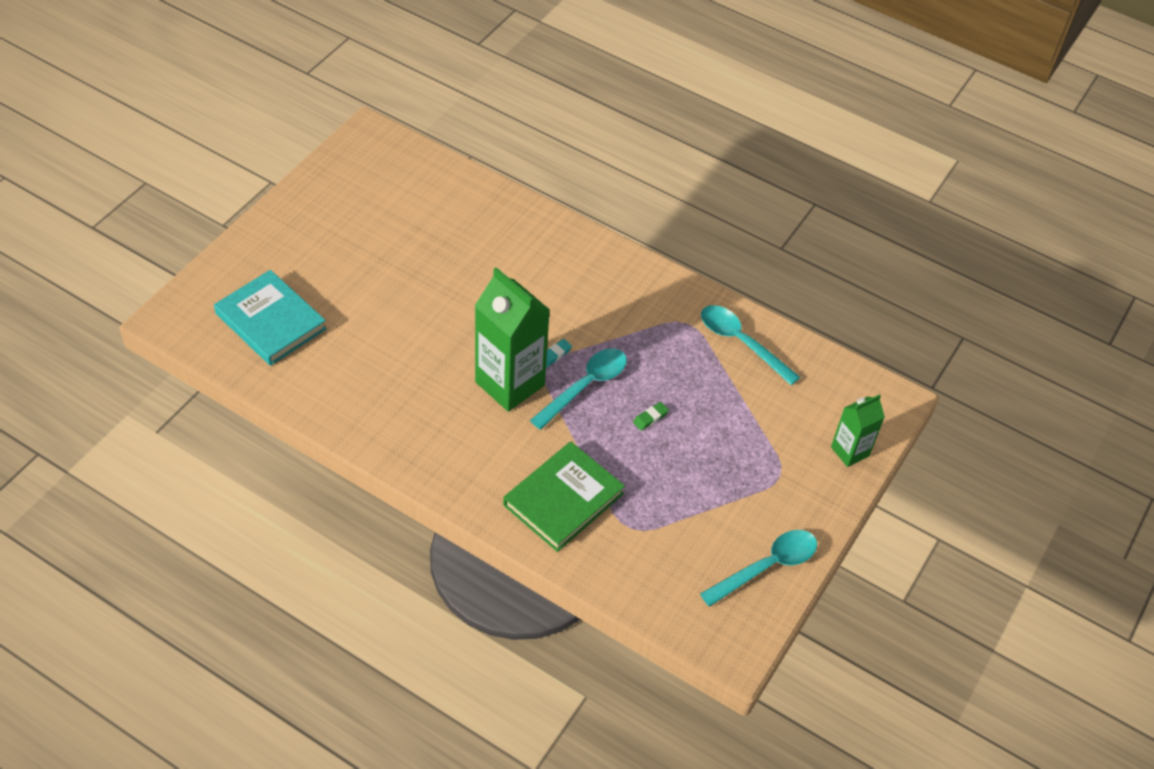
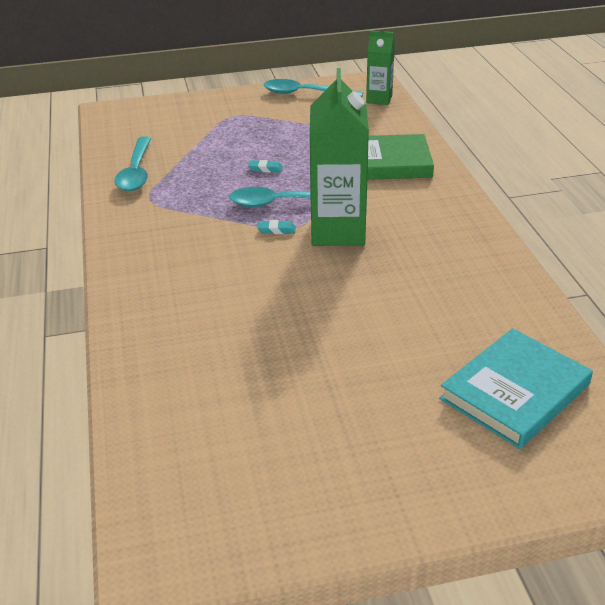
camera: 130 degrees left, 15 degrees down
turquoise book [214,270,327,366] -> turquoise book turned 45 degrees clockwise [439,328,593,449]
green eraser [633,402,669,430] -> turquoise eraser [248,160,283,173]
green carton [831,394,885,467] -> green carton moved to [366,31,395,105]

